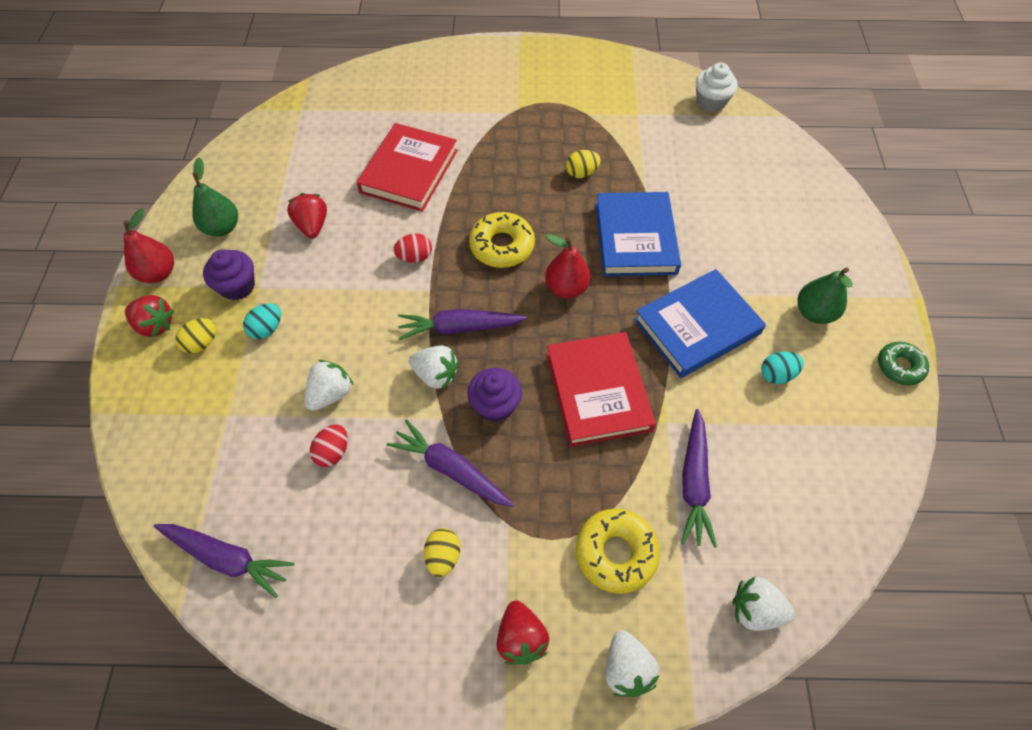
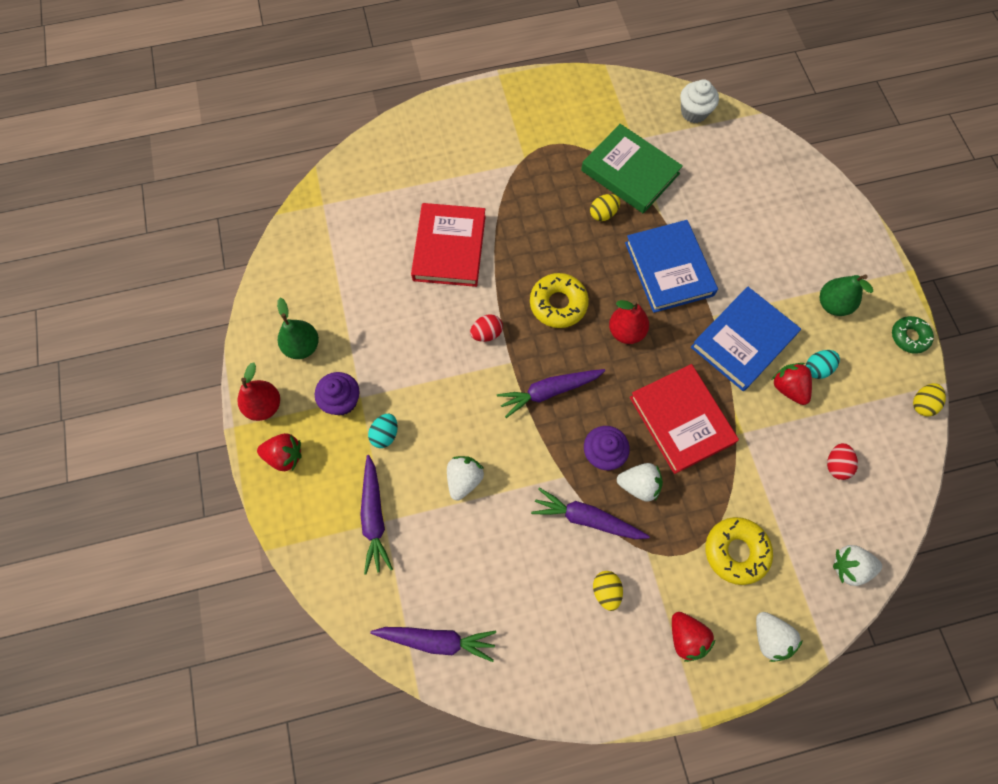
camera: 15 degrees left, 10 degrees up
yellow egg [175,318,216,353] -> yellow egg moved to [913,383,946,416]
red strawberry [287,193,327,238] -> red strawberry moved to [772,363,812,405]
red egg [310,424,348,467] -> red egg moved to [827,443,858,480]
white strawberry [409,345,459,389] -> white strawberry moved to [617,463,663,502]
purple carrot [681,409,717,548] -> purple carrot moved to [360,455,393,575]
none -> green book [581,124,683,214]

